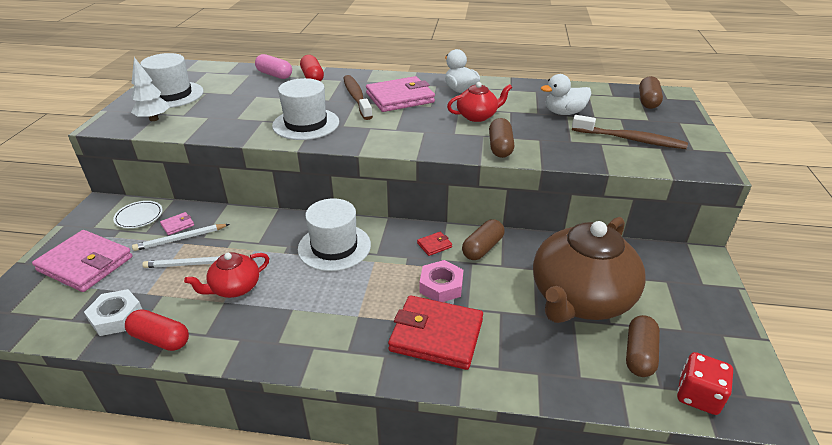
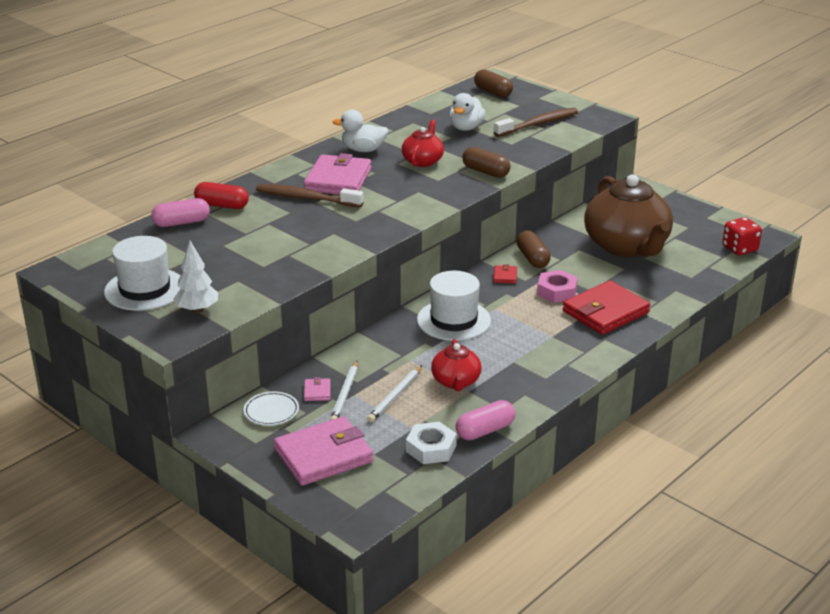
camera: 55 degrees left, 5 degrees down
red capsule [125,309,189,351] -> pink capsule [456,400,515,440]
white hat [272,78,339,140] -> none
brown capsule [626,315,660,377] -> none

